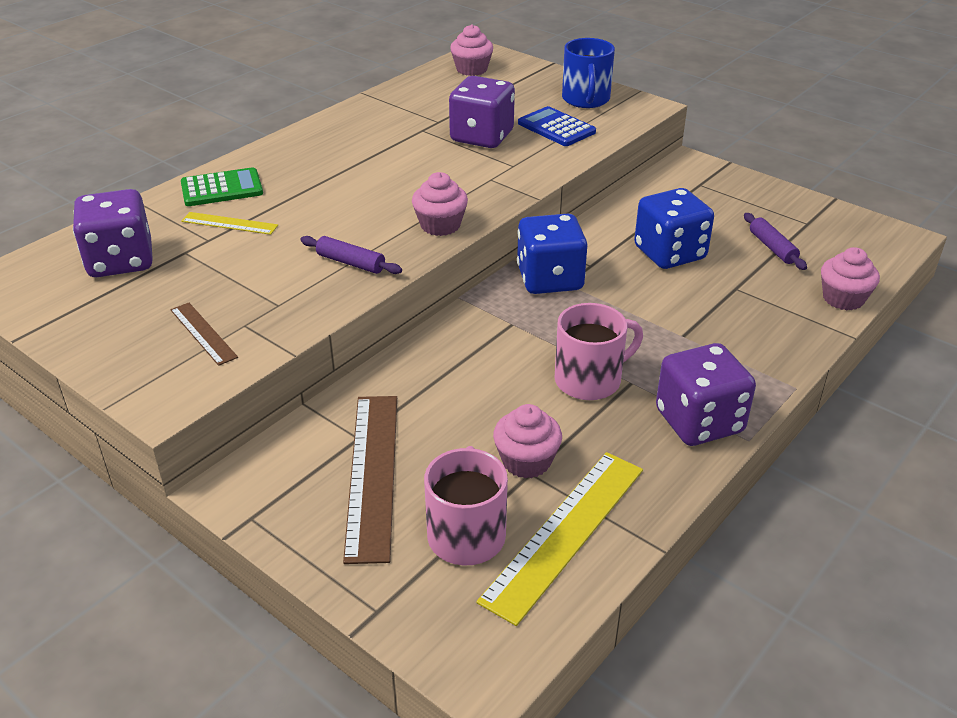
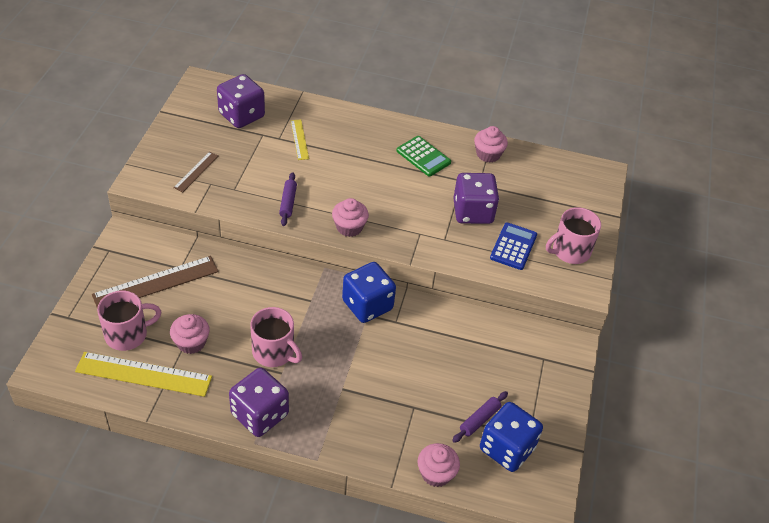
camera: 60 degrees right, 10 degrees up
green calculator [181,167,263,206] -> green calculator moved to [397,136,451,176]
pink cupcake [450,25,493,76] -> pink cupcake moved to [474,126,508,163]
blue mug [562,38,615,108] -> pink mug [546,207,601,264]
blue dice [634,188,714,269] -> blue dice moved to [480,402,543,472]

